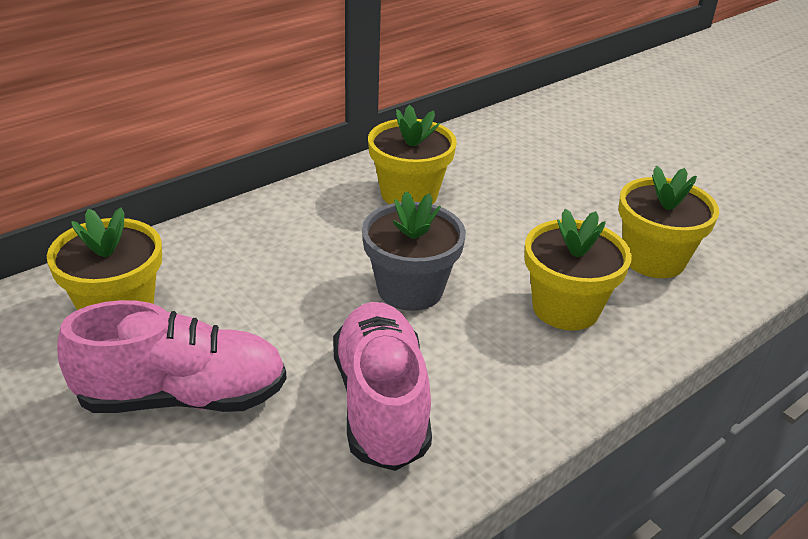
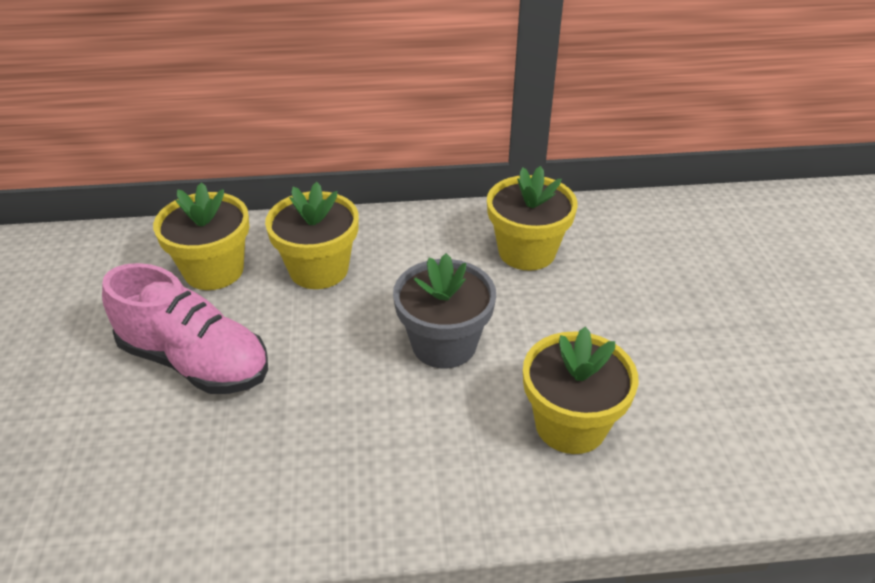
camera: 35 degrees right, 5 degrees up
pink shoe [333,302,432,471] -> none
yellow flower pot [618,166,719,278] -> yellow flower pot moved to [265,182,359,289]

